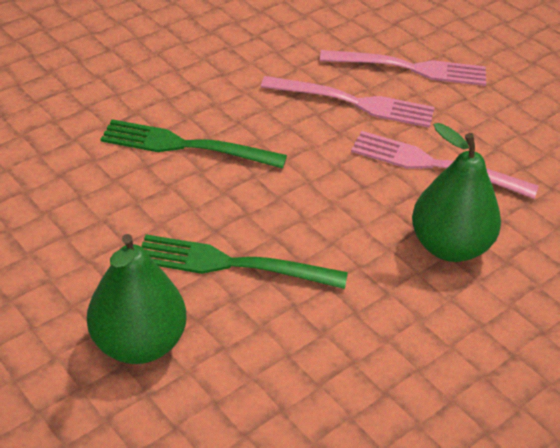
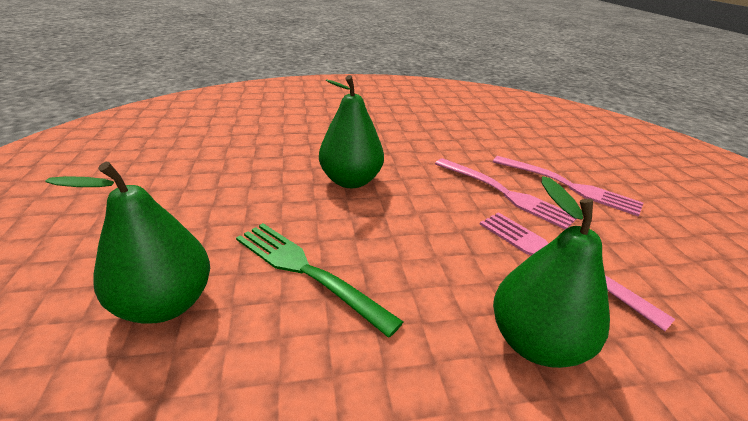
camera: 30 degrees right, 10 degrees down
green fork [100,119,287,169] -> green pear [319,75,384,188]

